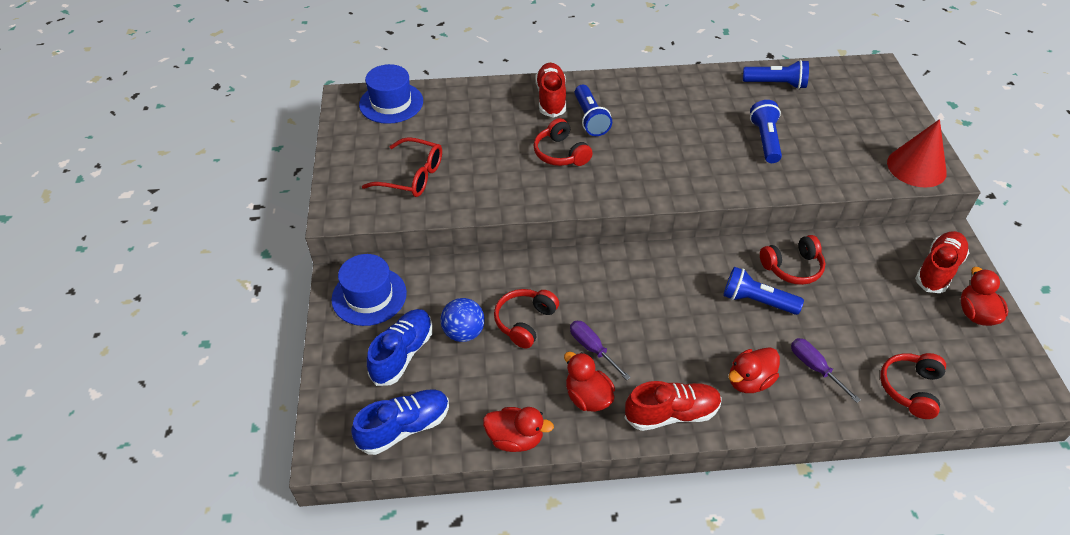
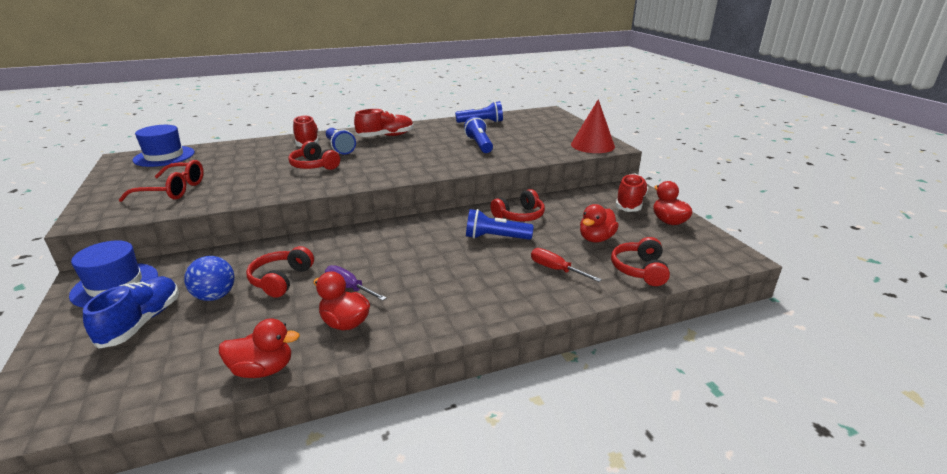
camera: 15 degrees left, 20 degrees down
blue shoe [351,389,449,455] -> none
red shoe [624,381,722,431] -> red shoe moved to [354,109,414,137]
red duck [728,347,780,393] -> red duck moved to [580,204,619,242]
purple screwdriver [791,338,861,403] -> red screwdriver [531,248,602,282]

